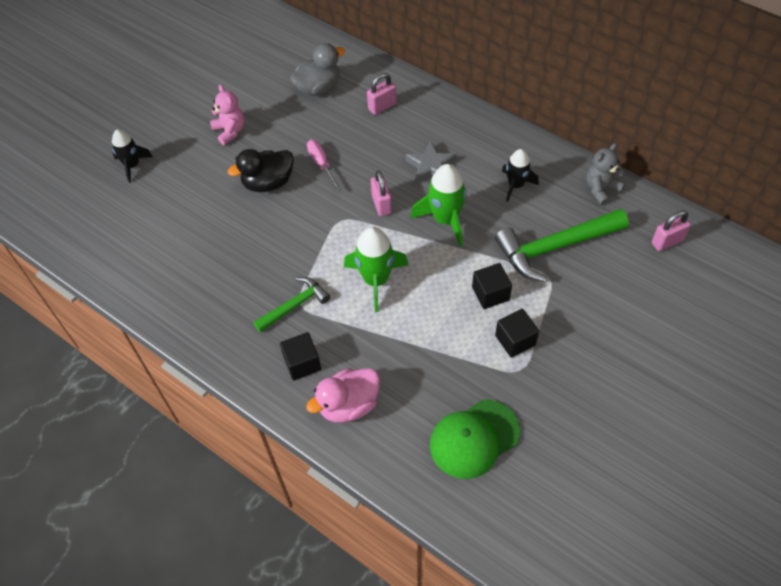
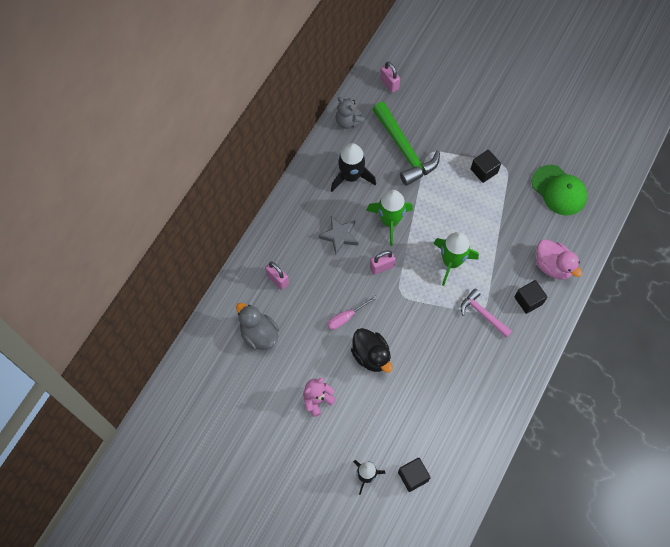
camera: 100 degrees left, 10 degrees up
green hammer [254,277,330,333] -> pink hammer [461,289,512,338]
black cube [472,263,512,309] -> black cube moved to [398,458,431,492]
black rocket [502,149,539,202] -> black rocket [331,143,376,192], size x1.52

